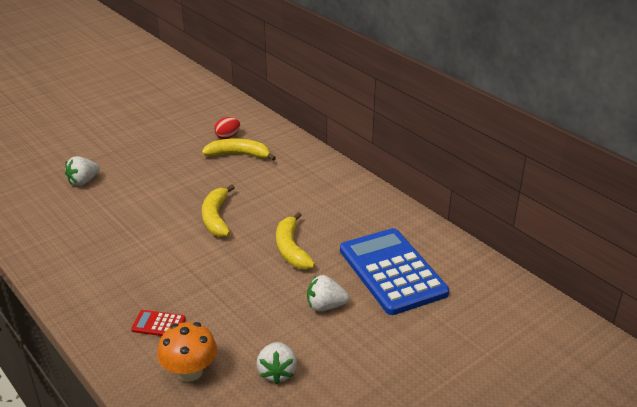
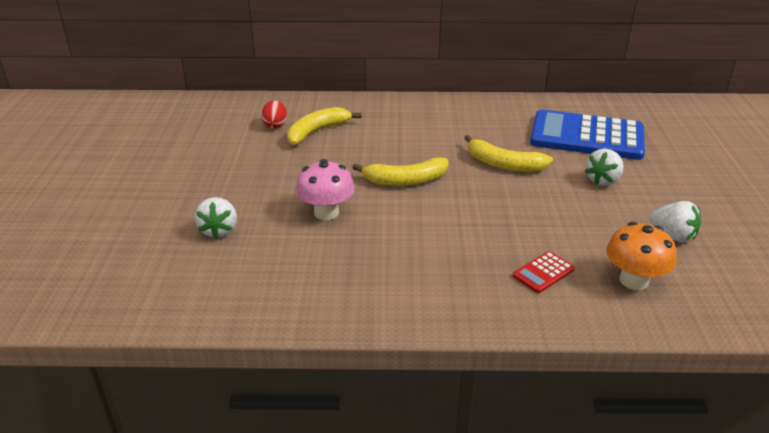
camera: 50 degrees left, 0 degrees up
yellow banana [202,185,235,237] -> yellow banana turned 45 degrees counterclockwise [352,157,448,186]
none -> pink mushroom [296,159,355,220]

